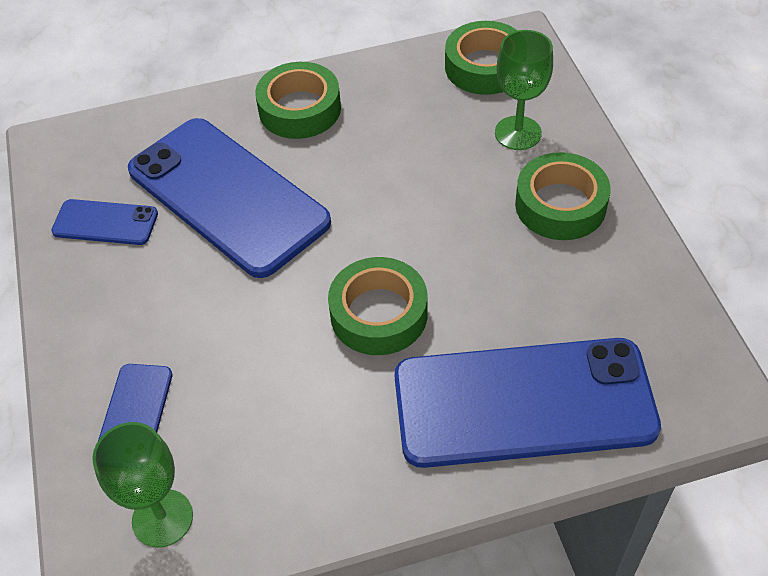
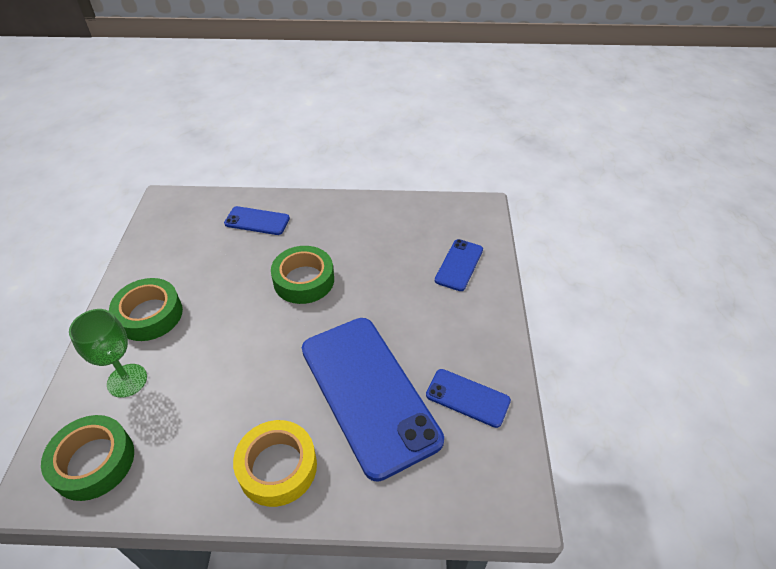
camera: 165 degrees left, 5 degrees down
green goblet [92,422,193,548] -> none
green tape [255,62,341,139] -> yellow tape [233,420,317,507]
blue phone [395,338,661,468] -> blue phone [224,206,290,235], size x0.46

